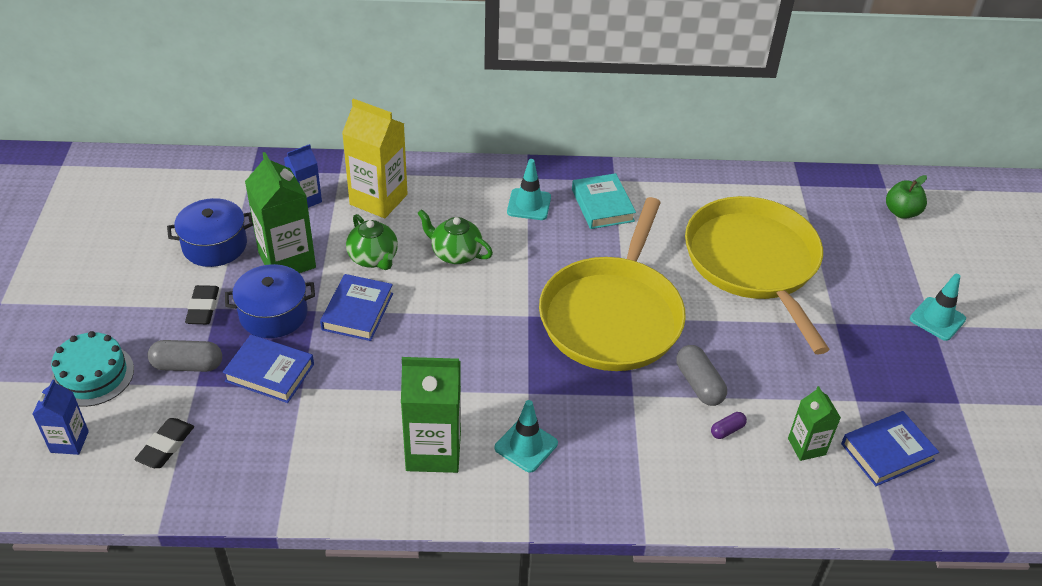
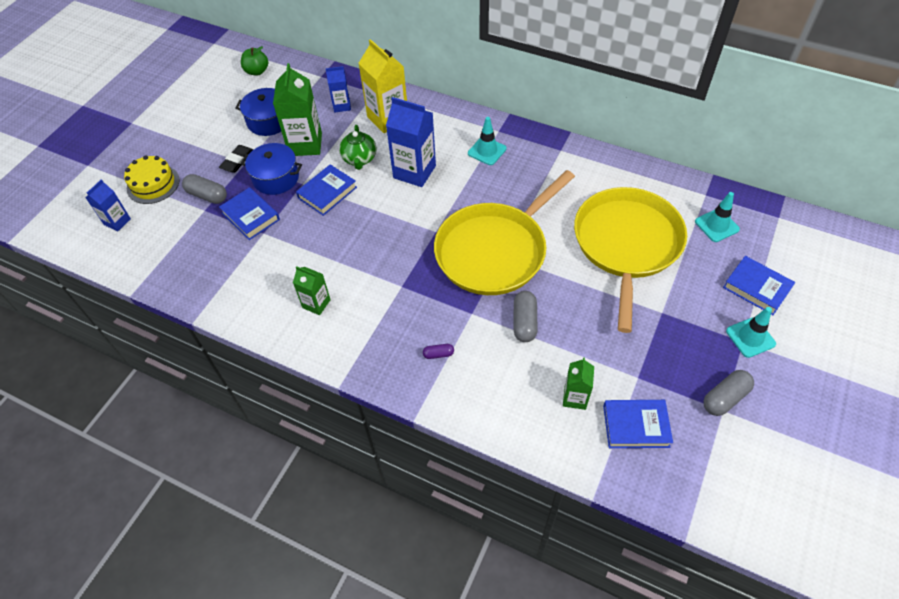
camera: 30 degrees right, 10 degrees up
turquoise cake [51,331,134,407] -> yellow cake [124,156,180,204]
black eraser [135,418,194,468] -> none
green carton [401,357,461,473] -> green carton [293,266,331,315], size x0.56
green teapot [417,209,493,264] -> blue carton [386,97,436,187]
turquoise traffic cone [495,400,558,473] -> turquoise traffic cone moved to [695,192,740,242]
turquoise book [572,173,636,229] -> none
purple capsule [711,412,747,439] -> purple capsule moved to [423,344,454,359]
green apple [886,175,927,219] -> green apple moved to [241,46,268,76]
none -> grey capsule [703,370,754,416]
none -> blue book [723,256,795,315]

